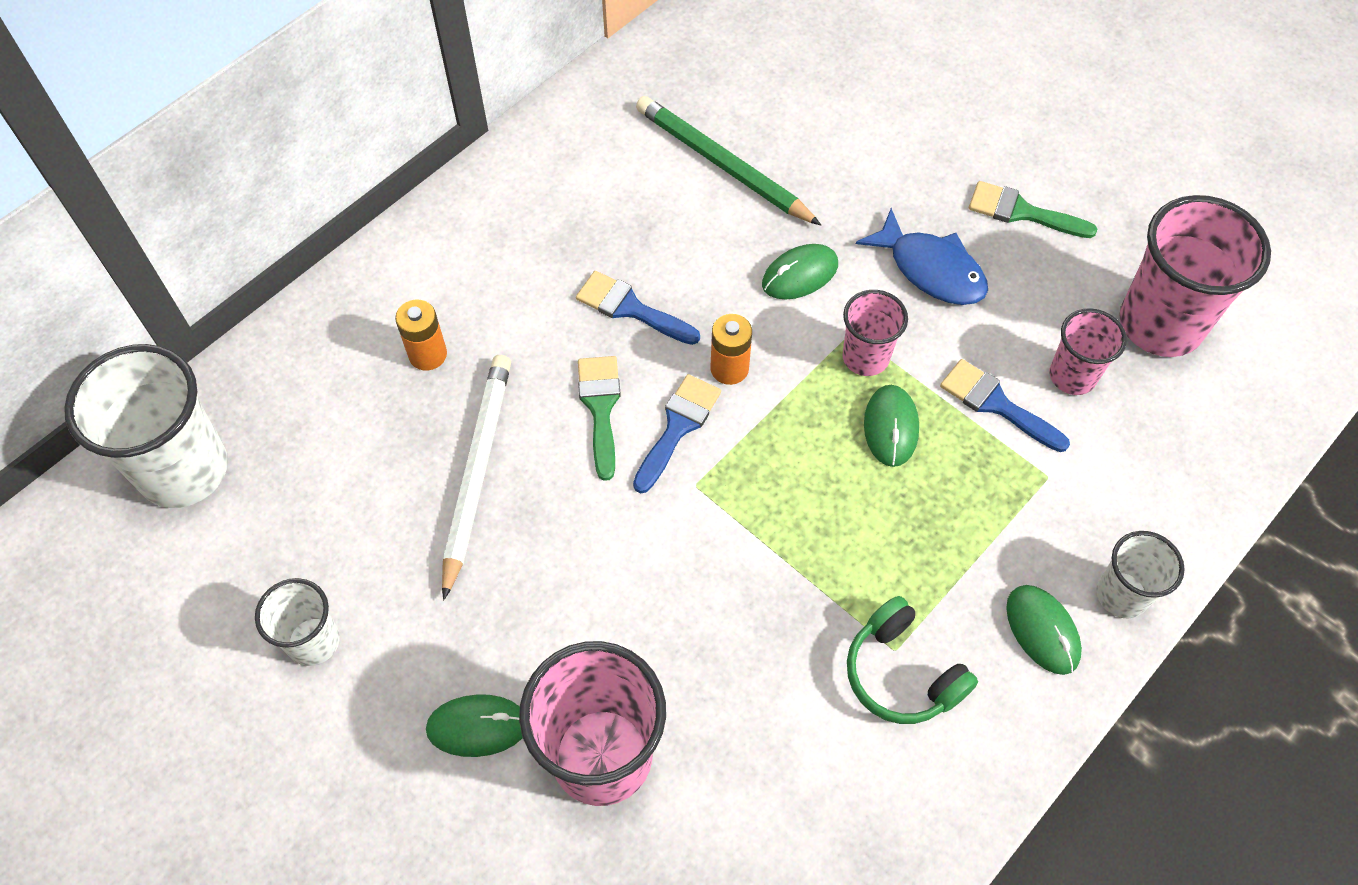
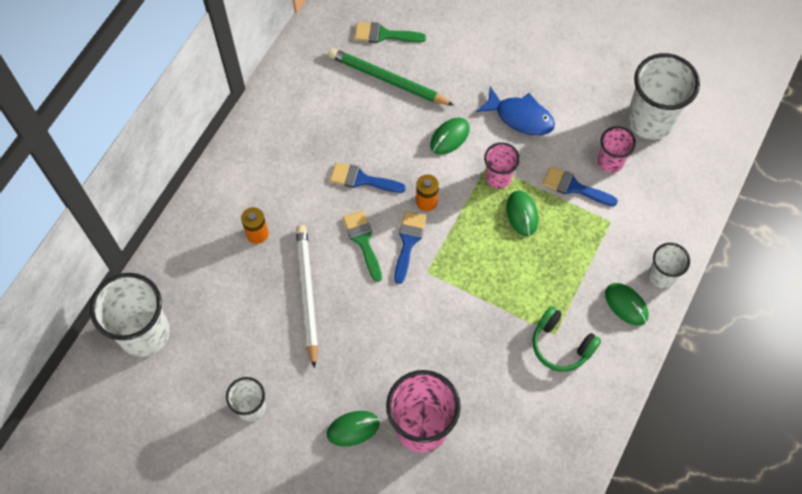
camera: 15 degrees left, 5 degrees up
green brush [969,181,1097,238] -> green brush moved to [354,22,426,43]
pink cup [1119,195,1271,357] -> white cup [627,53,700,140]

